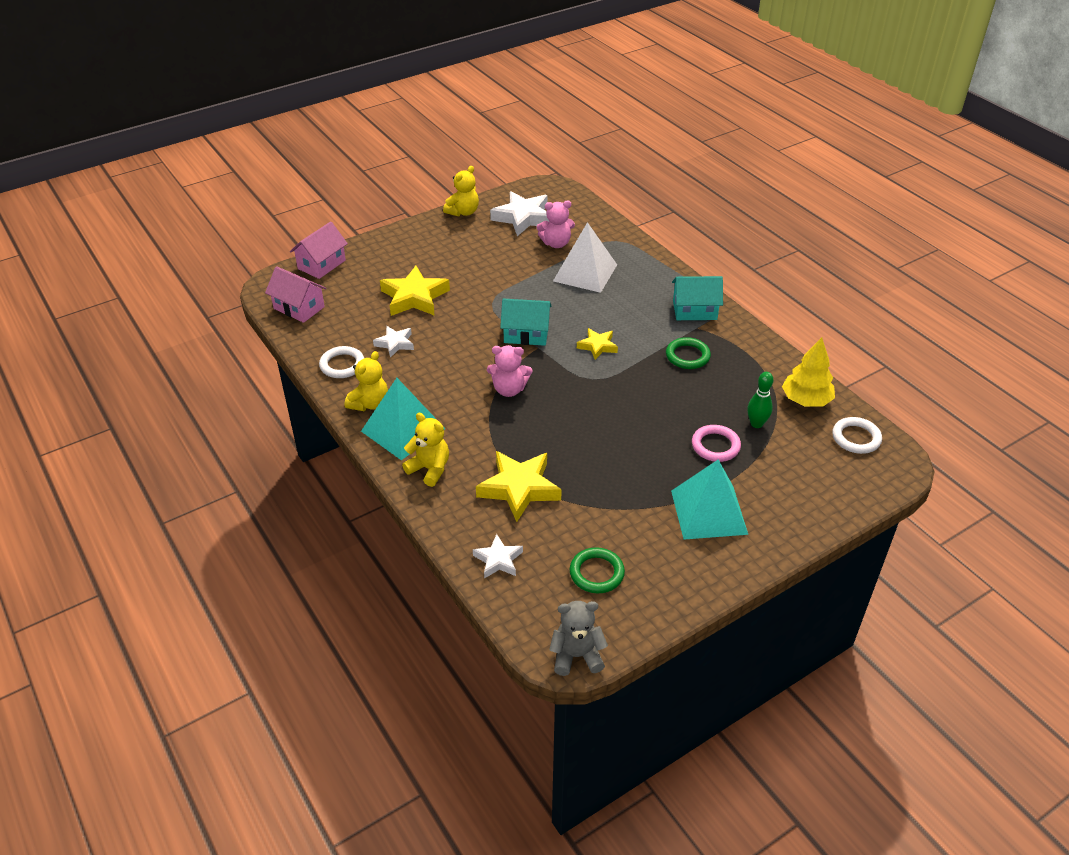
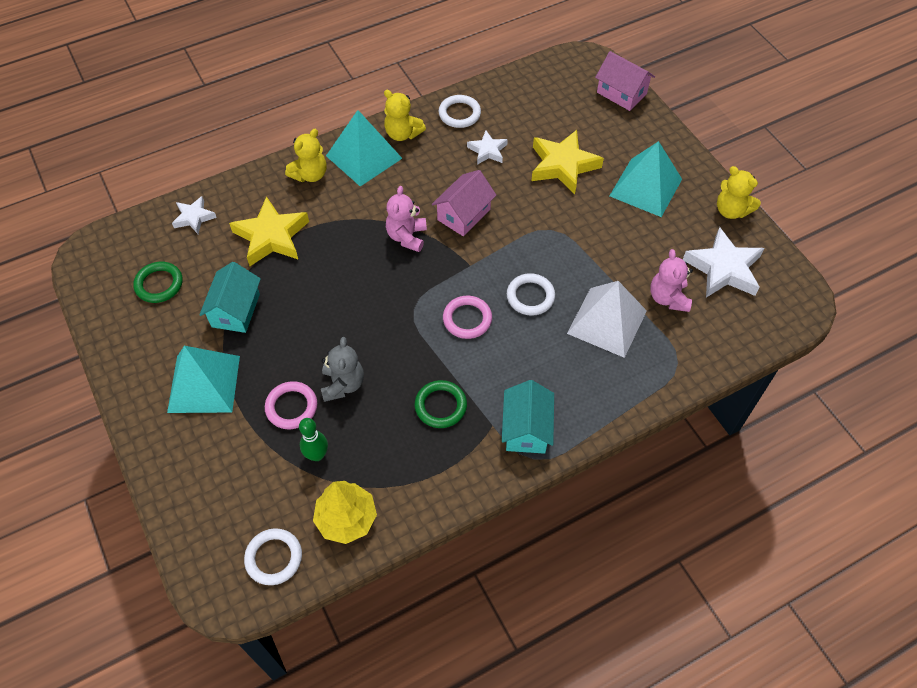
camera: 95 degrees right, 15 degrees up
pink house [265,266,326,323] -> pink house moved to [432,170,496,236]
turquoise house [500,299,552,346] -> turquoise house moved to [199,262,261,333]
grey teddy bear [549,601,608,676] -> grey teddy bear moved to [321,337,364,402]
yellow star [577,328,618,360] -> pink ring [443,296,492,339]
none -> white ring [507,273,555,316]
none -> turquoise pyramid [609,141,682,217]

